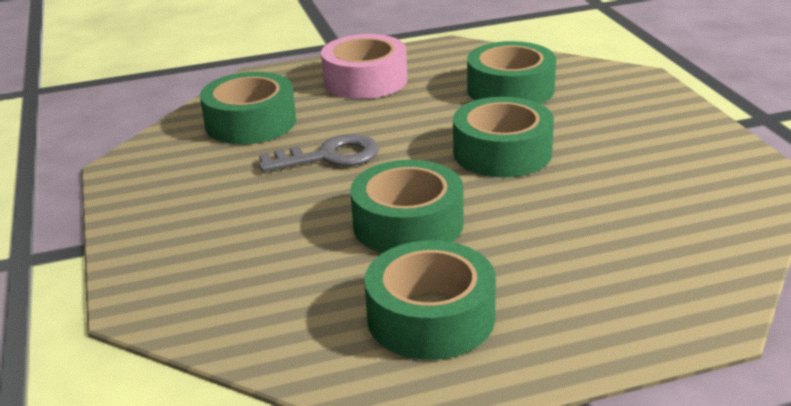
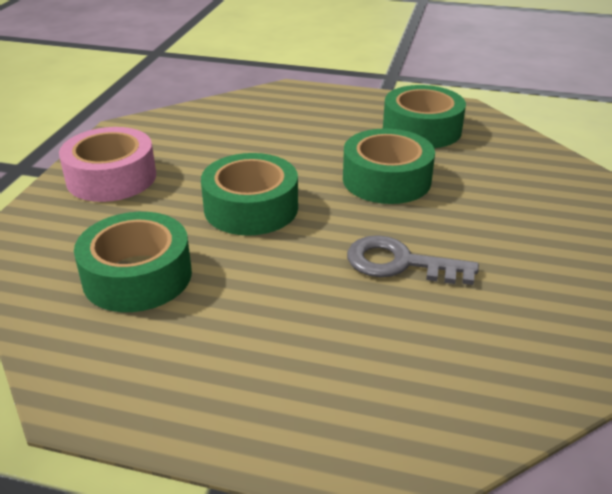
camera: 150 degrees left, 5 degrees up
green tape [200,72,296,144] -> none
pink tape [321,34,407,99] -> pink tape moved to [59,127,156,202]

